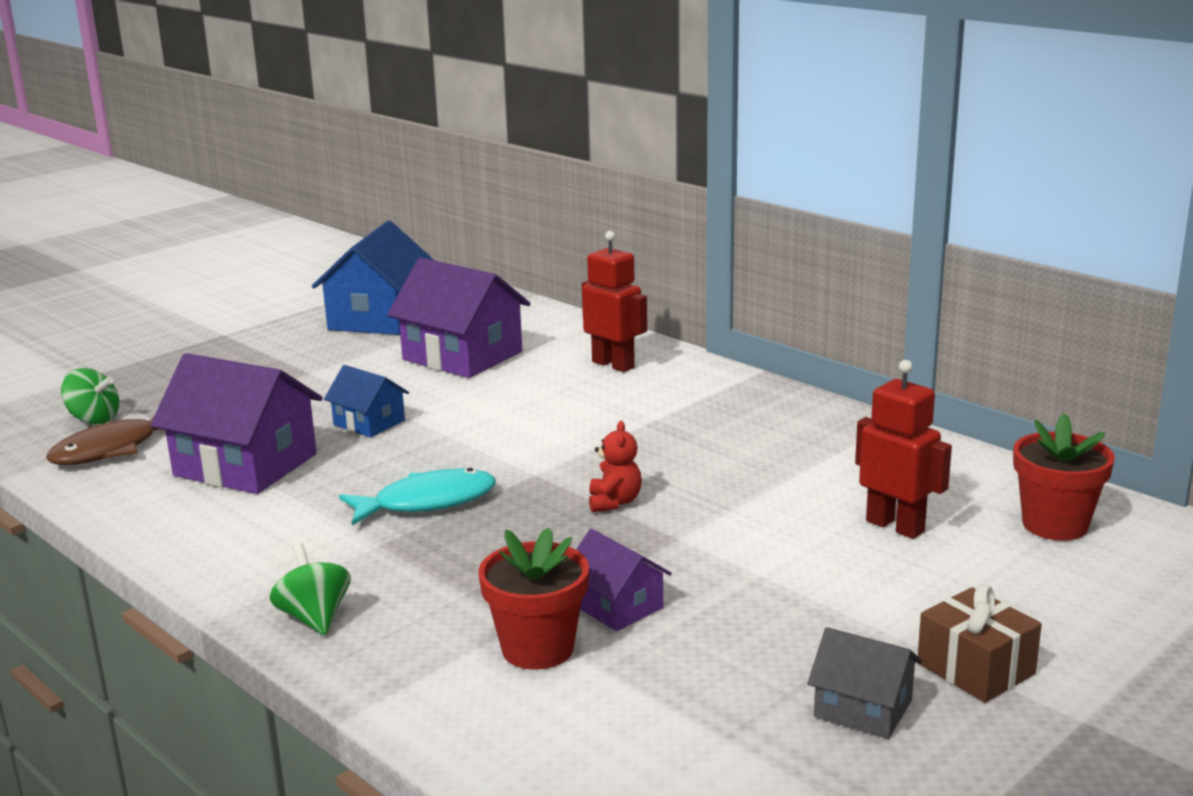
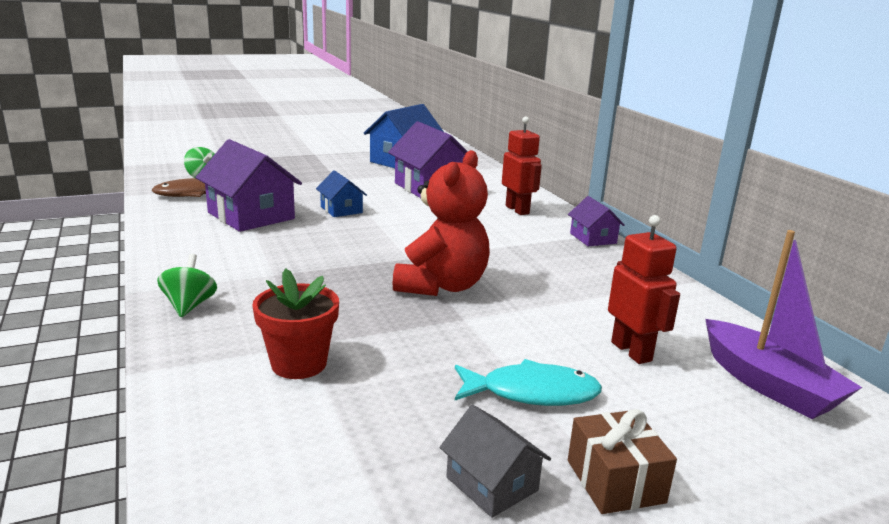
camera: 20 degrees right, 0 degrees up
turquoise fish [339,468,496,525] -> turquoise fish moved to [455,359,602,406]
purple house [576,529,672,631] -> purple house moved to [568,196,625,246]
red teddy bear [589,421,642,512] -> red teddy bear [392,150,490,296], size x2.27
red flower pot [1013,413,1115,541] -> purple boat [705,230,862,419]

